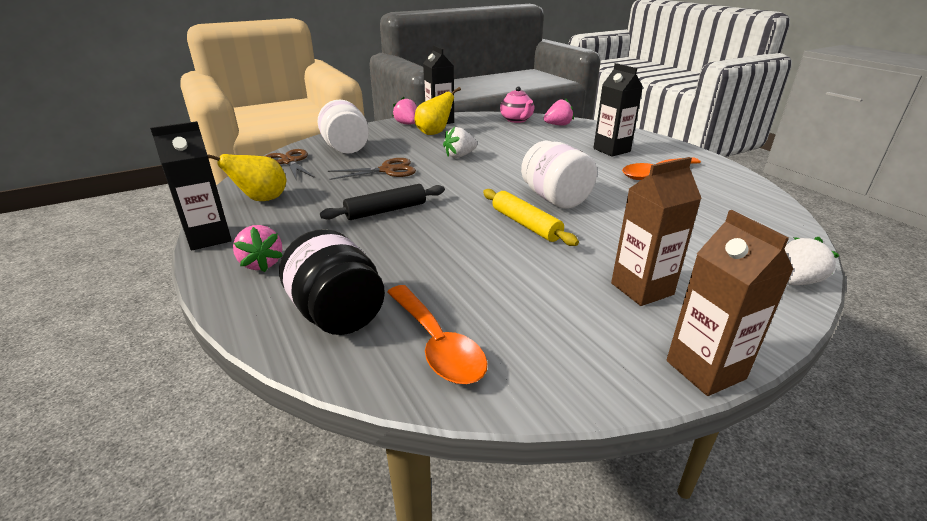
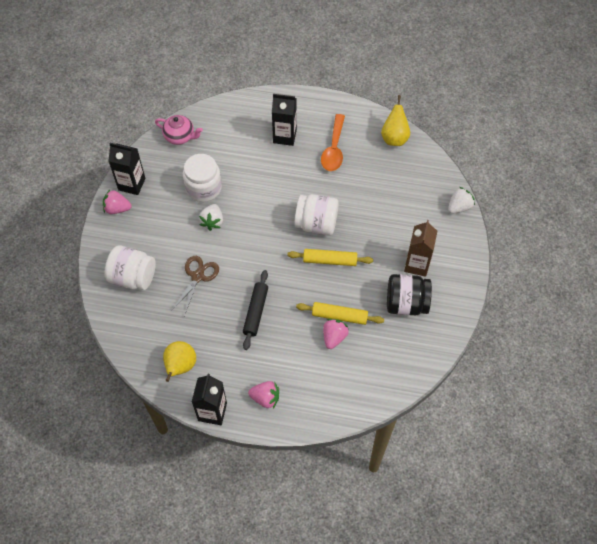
camera: 50 degrees left, 30 degrees up
brown scissors [265,149,315,181] -> none
black jar [279,229,385,335] -> black jar moved to [387,274,432,315]
orange spoon [387,285,488,384] -> none
yellow pear [415,87,461,135] -> yellow pear moved to [381,95,410,146]
pink strawberry [544,99,574,126] -> pink strawberry moved to [323,319,349,349]
brown carton [667,210,794,396] -> none
white strawberry [785,237,839,285] -> white strawberry turned 45 degrees clockwise [448,187,475,214]
none -> white jar [183,154,222,202]
none -> yellow rolling pin [296,302,384,325]

